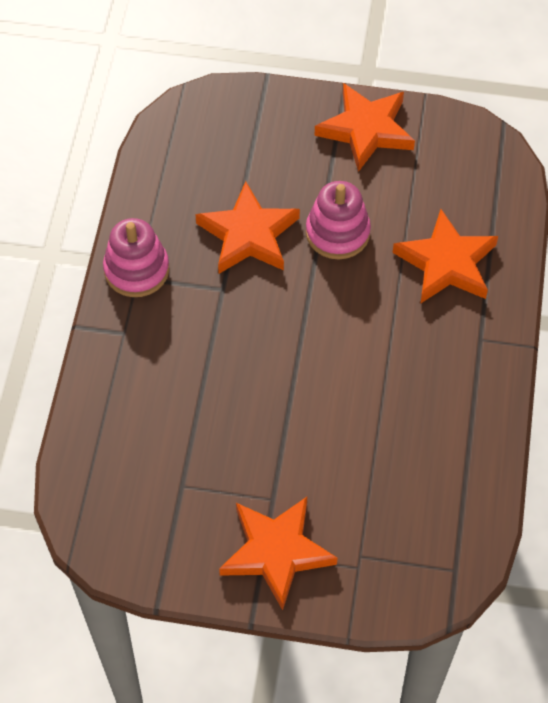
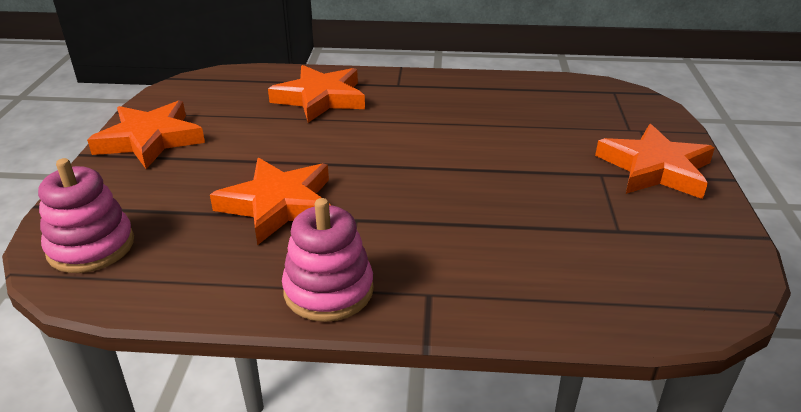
camera: 95 degrees left, 25 degrees down
pink stacking toy [306,181,371,259] -> pink stacking toy moved to [38,158,134,273]

